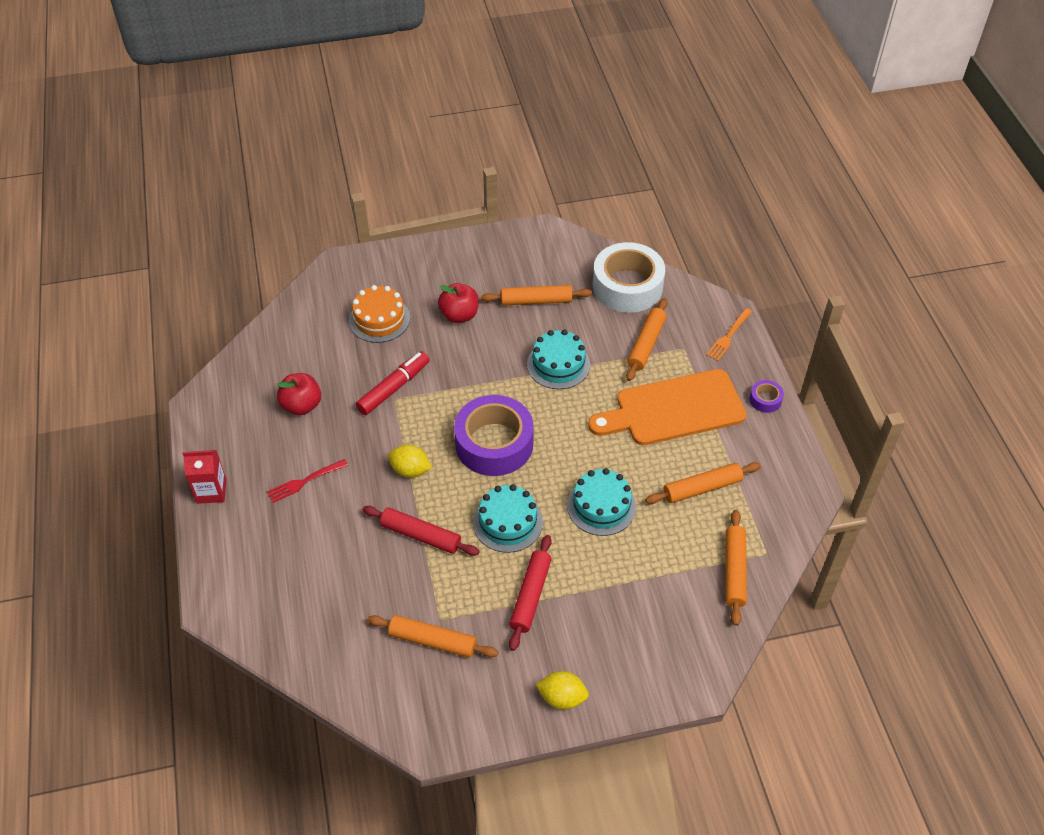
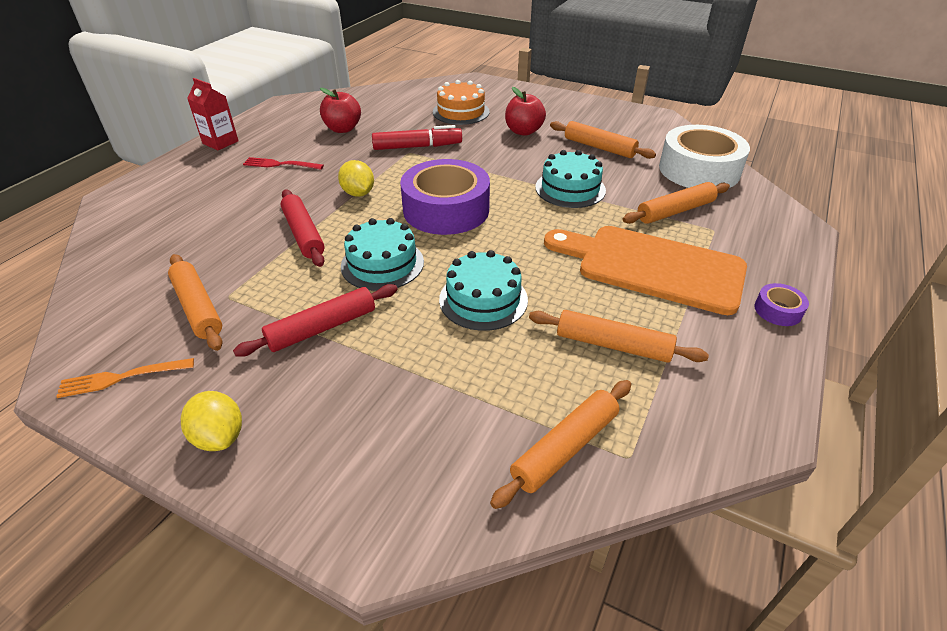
camera: 40 degrees right, 10 degrees down
orange fork [706,308,752,361] -> orange fork moved to [56,358,194,398]

